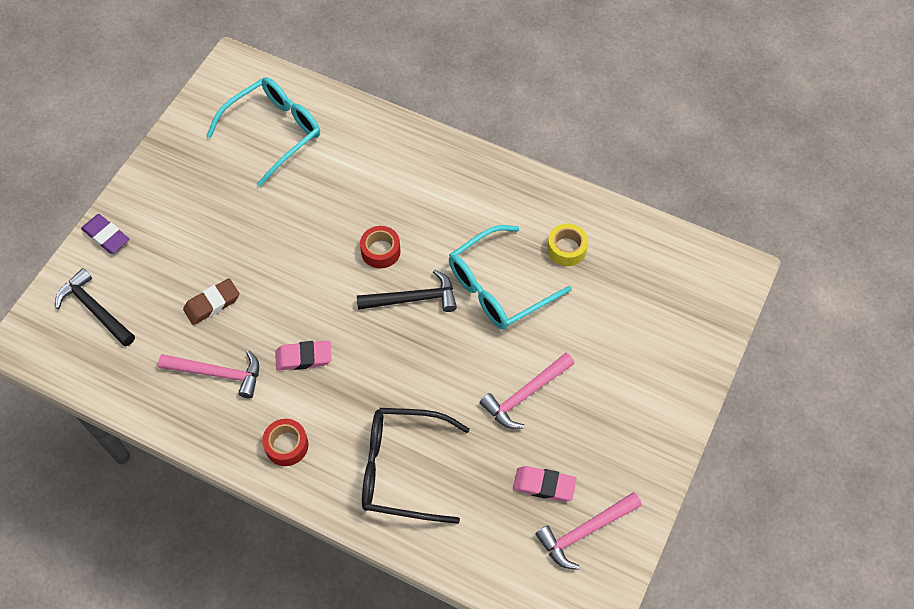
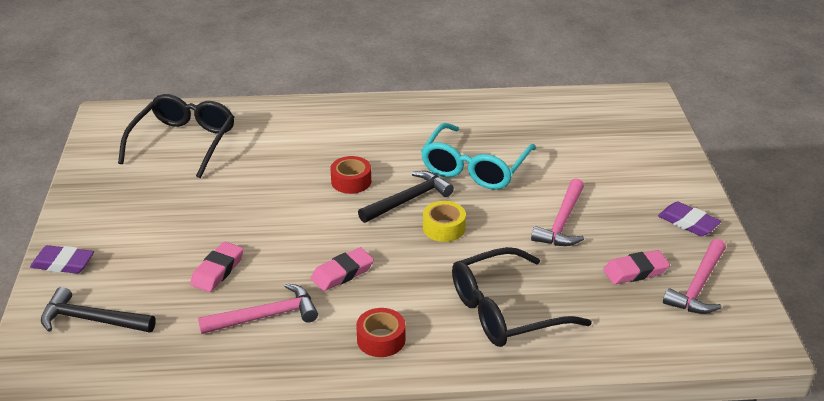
camera: 30 degrees left, 25 degrees down
brown eraser [183,278,240,325] -> pink eraser [190,242,244,292]
turquoise glasses [206,77,320,186] -> black glasses [118,94,234,178]
yellow tape [547,223,588,266] -> yellow tape moved to [423,201,466,242]
none -> purple eraser [658,202,721,236]

